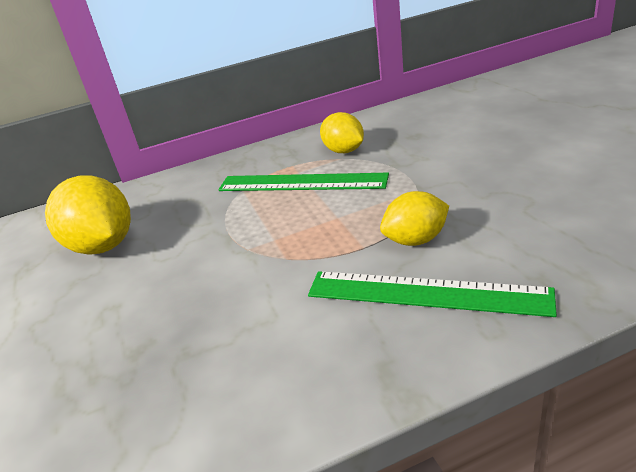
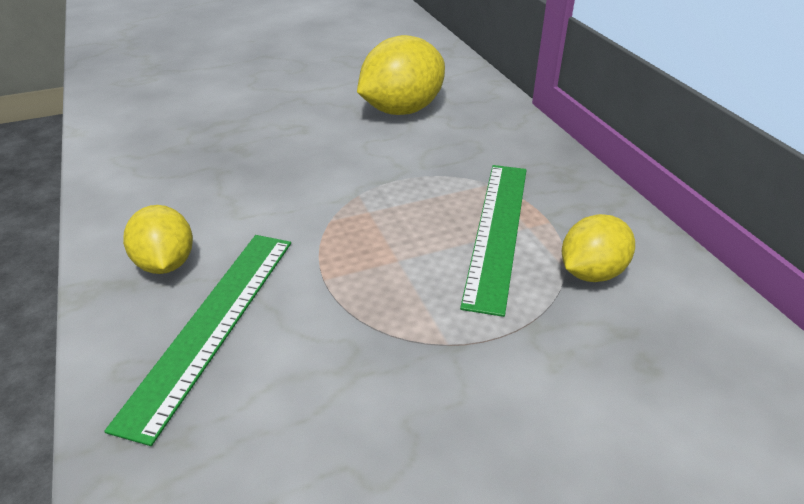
camera: 85 degrees right, 5 degrees up
yellow lemon [380,191,449,246] -> yellow lemon moved to [123,205,193,274]

